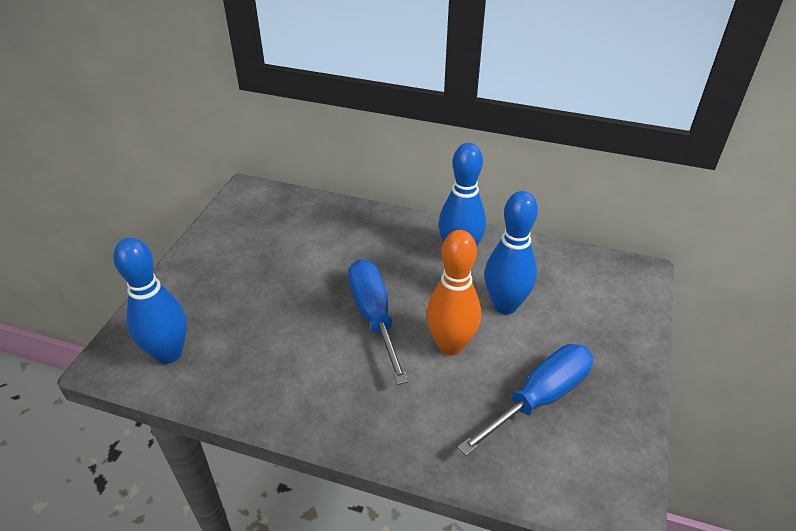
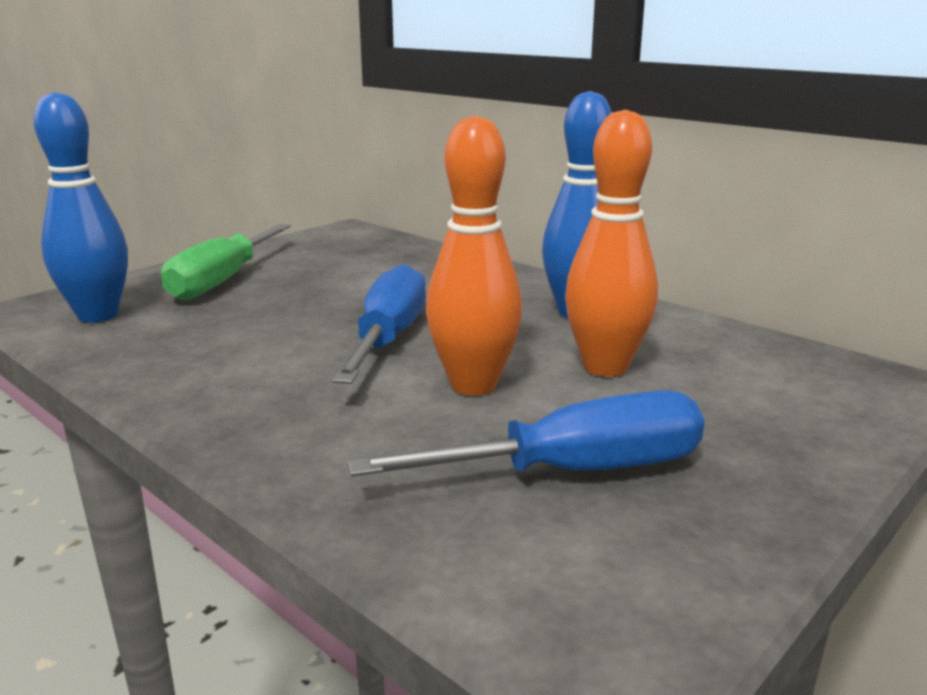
camera: 25 degrees right, 20 degrees down
blue bowling pin [484,191,538,314] -> orange bowling pin [565,109,658,377]
none -> green screwdriver [161,224,291,300]

